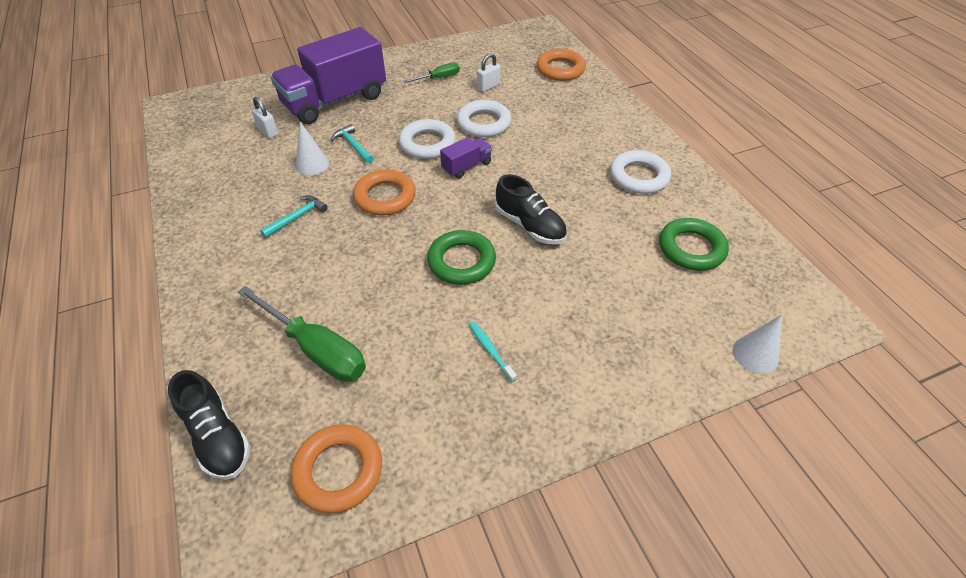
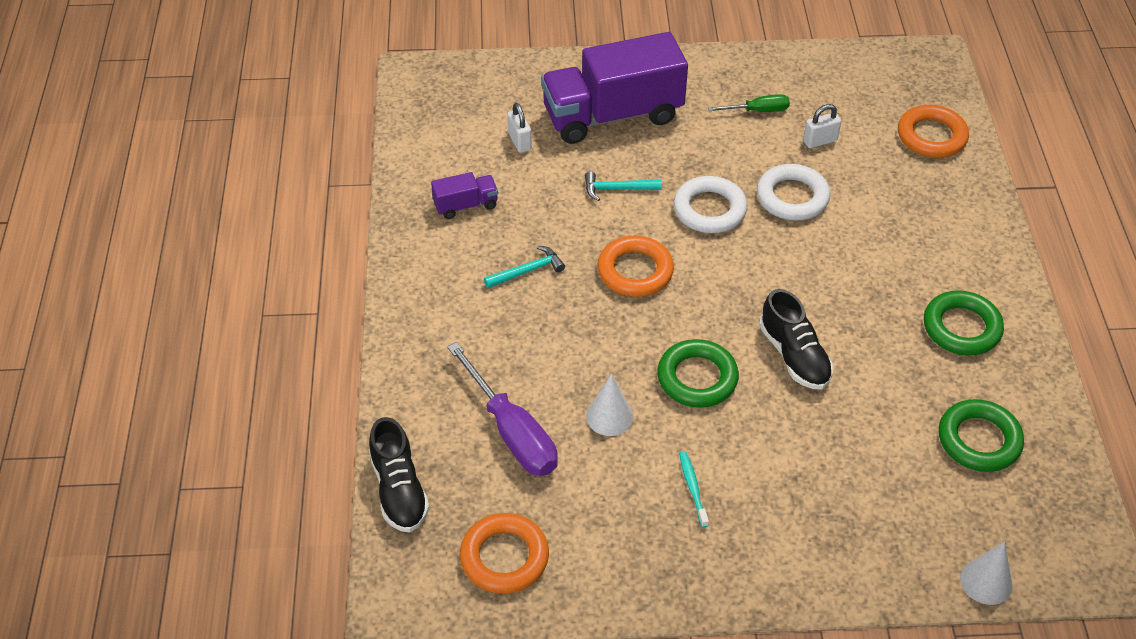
camera: 20 degrees right, 0 degrees up
green screwdriver [238,286,366,382] -> purple screwdriver [447,342,558,476]
white cone [295,122,329,176] -> white cone moved to [586,373,633,436]
turquoise hammer [331,124,374,164] -> turquoise hammer turned 75 degrees counterclockwise [585,171,662,201]
purple truck [440,137,492,179] -> purple truck moved to [431,172,498,219]
white ring [610,150,671,194] -> green ring [924,290,1004,356]

